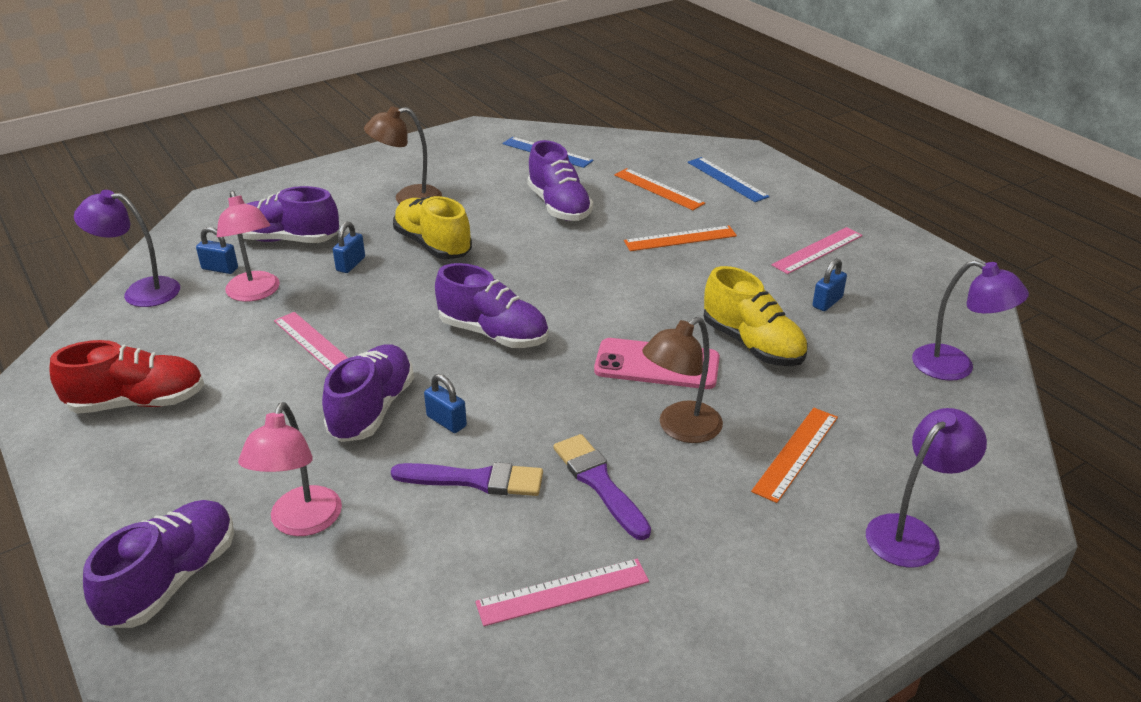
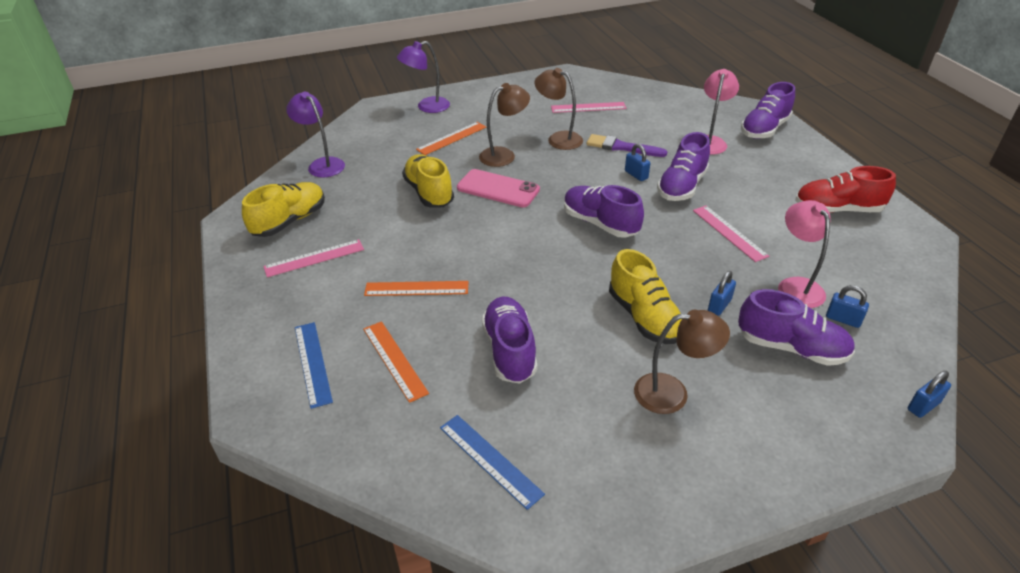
camera: 165 degrees left, 5 degrees up
purple lamp [74,190,180,307] -> none
purple brush [554,434,651,540] -> brown lamp [534,68,583,150]
blue padlock [812,258,847,311] -> blue padlock moved to [908,371,951,418]
none -> yellow shoe [242,182,325,237]

